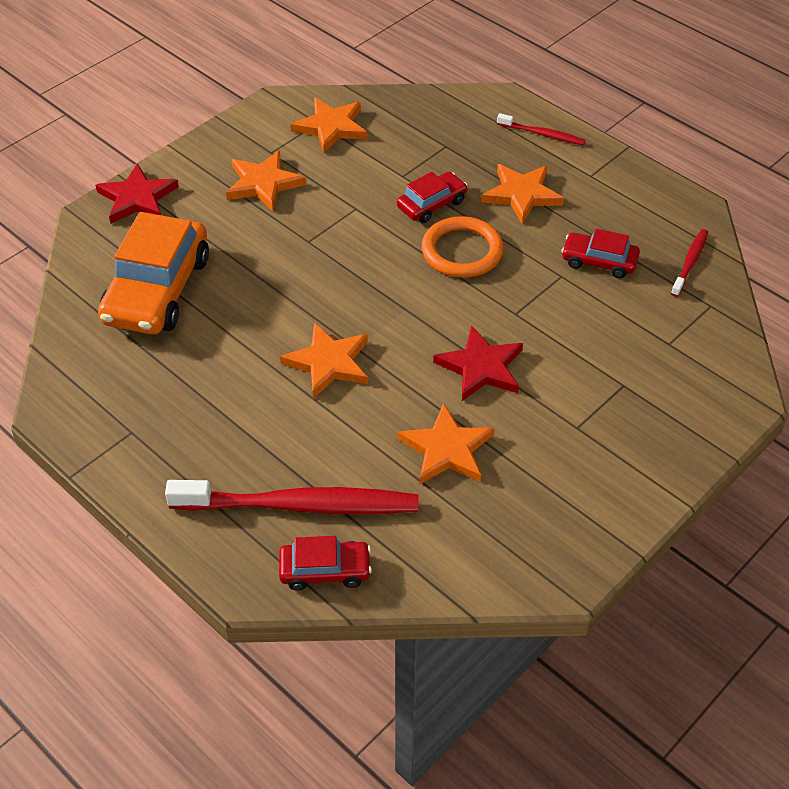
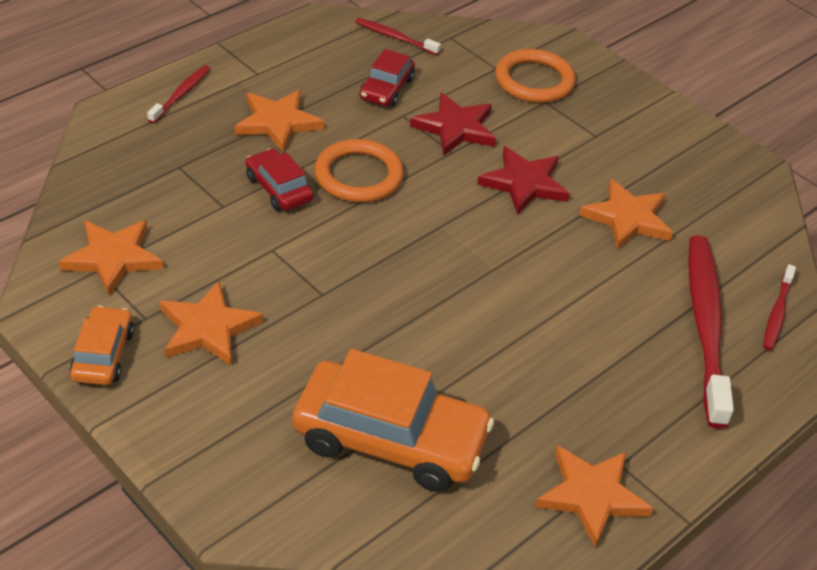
camera: 90 degrees left, 5 degrees down
red star [95,163,179,224] -> red star moved to [410,93,496,155]
red car [279,536,372,591] -> red toothbrush [763,264,796,351]
orange star [280,322,368,398] -> orange star moved to [535,446,654,547]
none -> orange car [69,306,134,385]
none -> orange ring [495,49,576,103]

